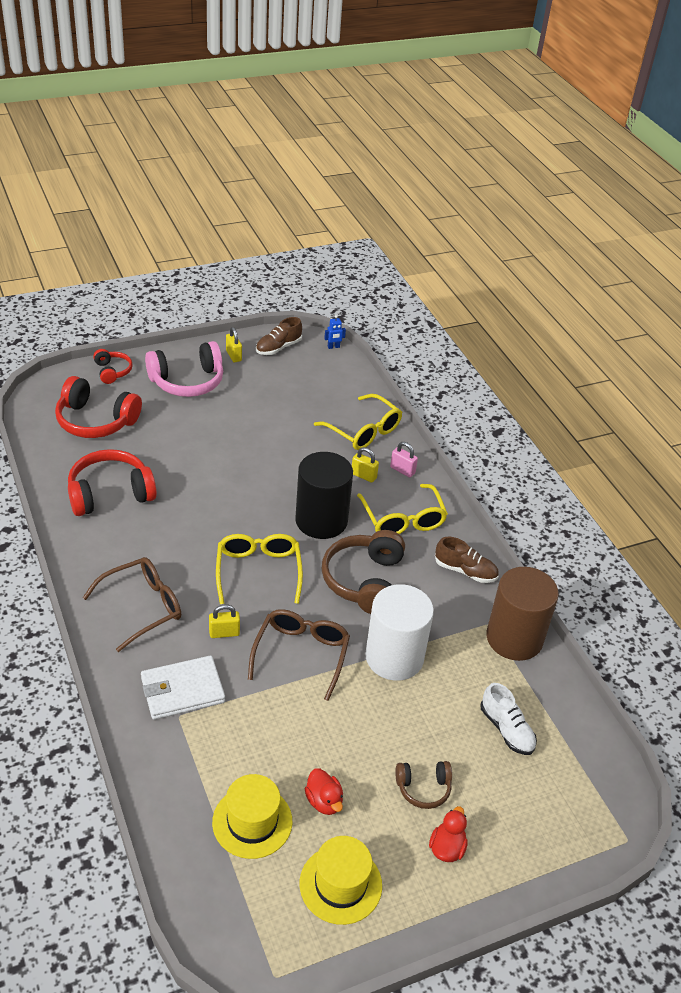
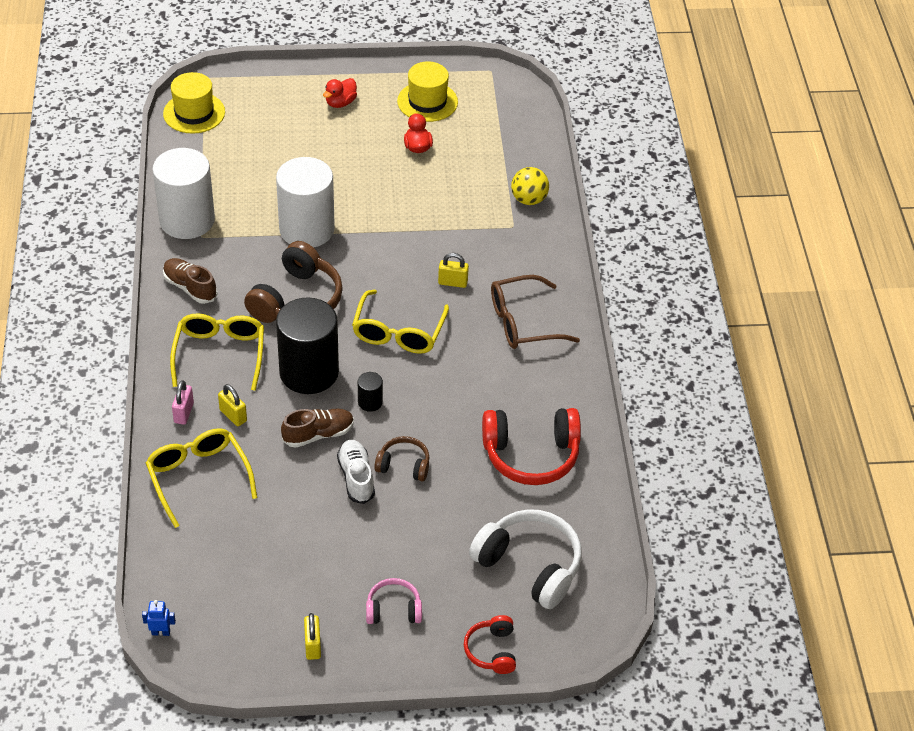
camera: 160 degrees left, 5 degrees up
red headphones [55,376,142,438] -> white headphones [469,509,582,609]
white wallet [141,656,225,720] -> none
pink headphones [145,341,223,397] -> pink headphones [366,578,422,624], size x0.54
yellow hat [212,774,292,859] -> yellow hat moved to [163,72,225,134]
brown glasses [248,609,350,701] -> none
brown shoe [256,317,302,355] -> brown shoe moved to [281,409,354,448]
pink padlock [390,442,418,478] -> pink padlock turned 45 degrees clockwise [172,380,194,425]
brown headphones [395,761,452,809] -> brown headphones moved to [374,436,430,481]
white shoe [481,683,537,755] -> white shoe moved to [337,440,375,504]
brown cylinder [486,567,559,661] -> white cylinder [152,148,215,239]
none -> black cylinder [358,372,383,412]
none -> yellow ball [511,167,549,205]

